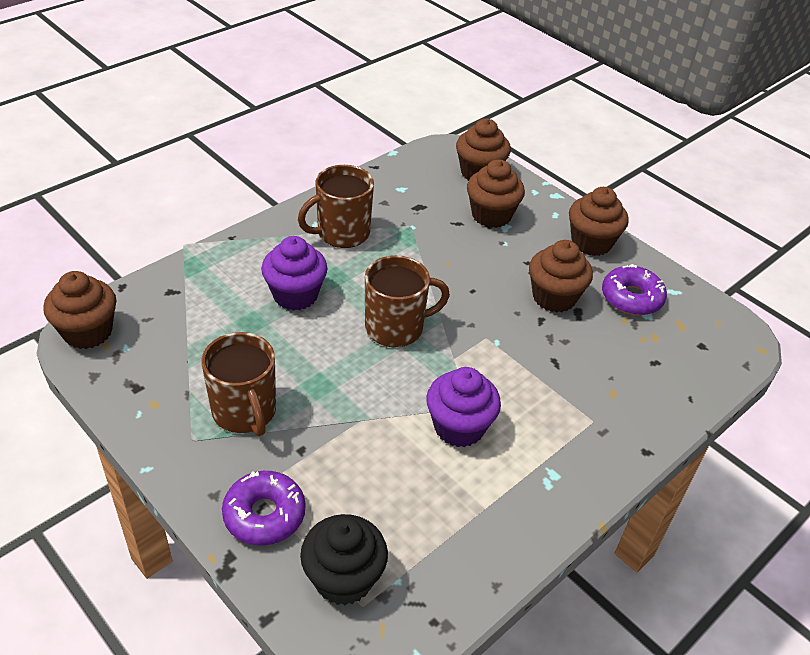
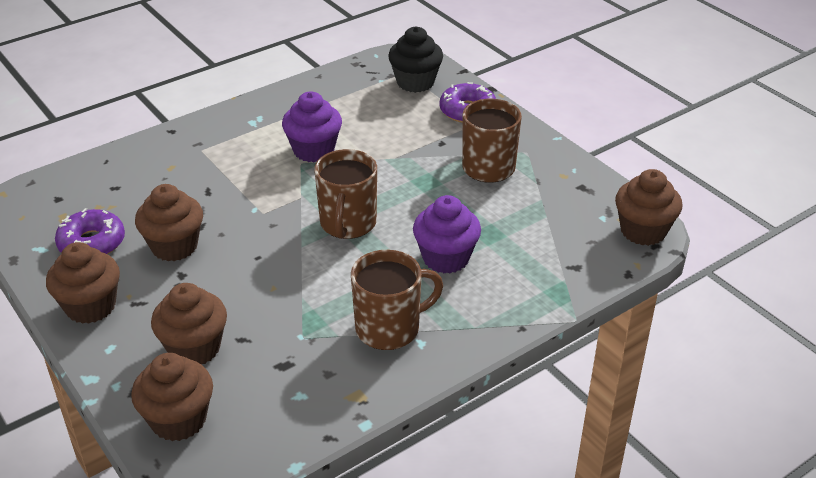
camera: 170 degrees left, 5 degrees down
brown mug [365,255,450,347] -> brown mug turned 75 degrees counterclockwise [314,149,377,239]

